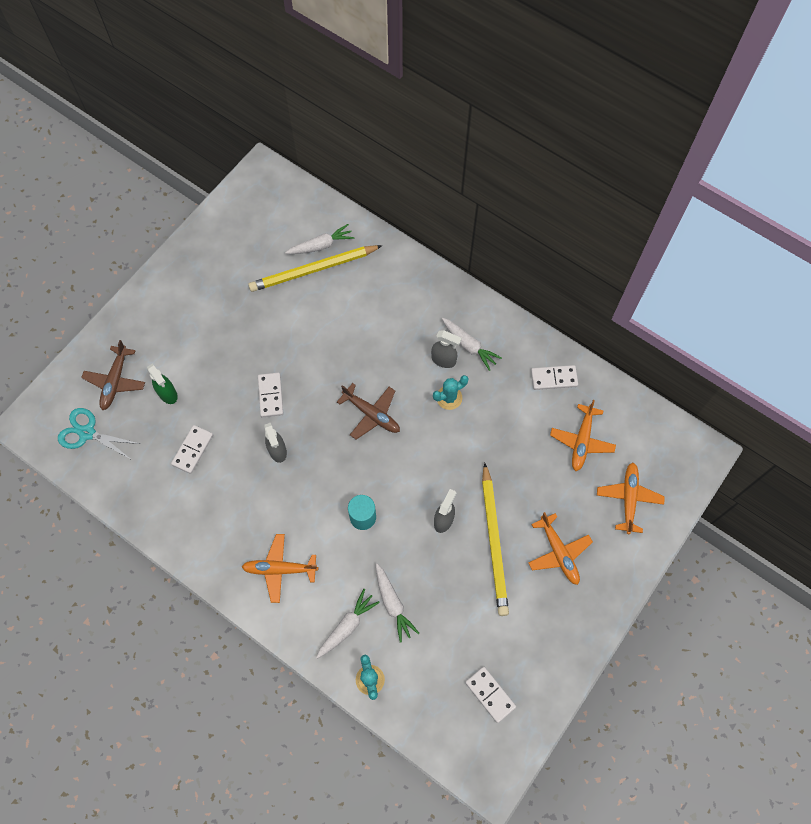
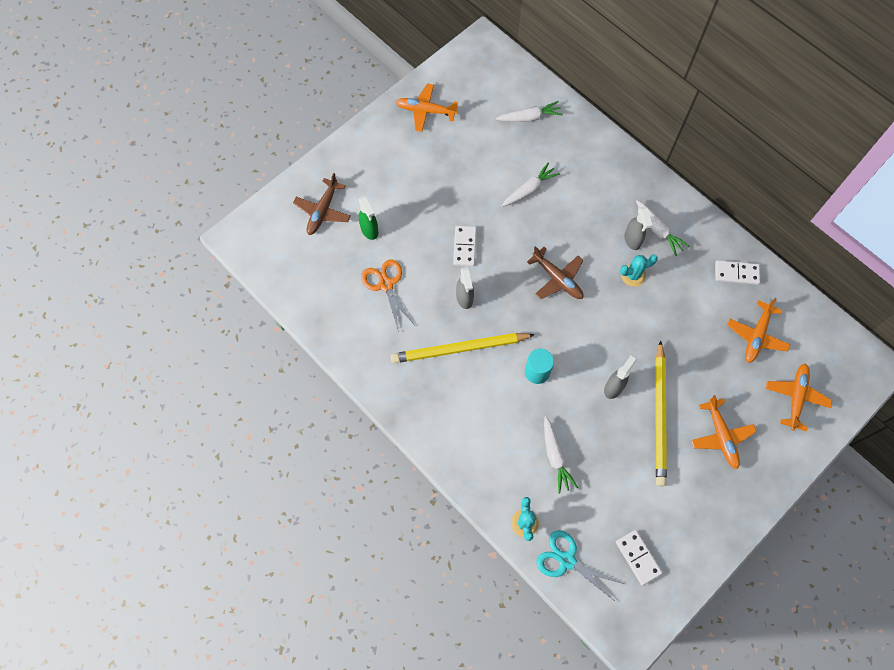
camera: 10 degrees right, 0 degrees up
turquoise scissors [58,408,140,459] -> turquoise scissors moved to [536,530,624,602]
white domino [171,425,213,474] -> orange scissors [361,259,414,332]
orange plane [242,534,318,603] -> orange plane moved to [396,83,458,132]
yellow pencil [248,245,382,292] -> yellow pencil moved to [391,333,535,363]
white carrot [316,589,380,659] -> white carrot moved to [502,162,560,207]
grey spray bottle [431,330,462,368] -> grey spray bottle turned 45 degrees clockwise [624,206,652,250]

